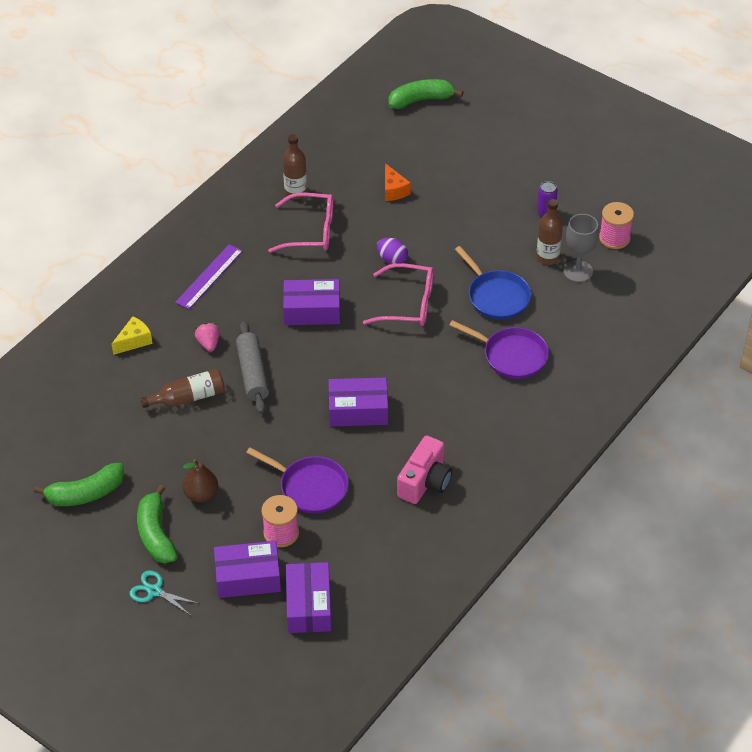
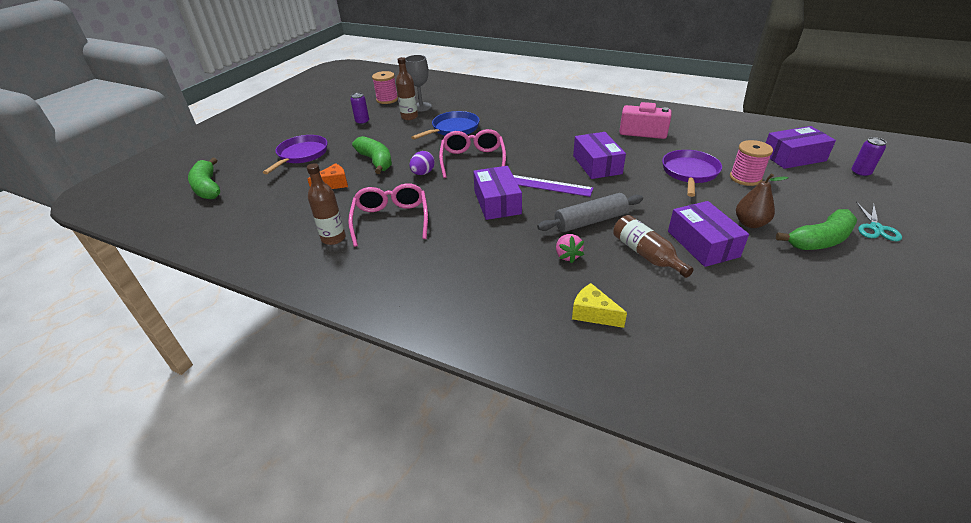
camera: 100 degrees left, 10 degrees down
green banana [34,463,124,506] -> green banana moved to [352,136,392,174]
purple ruler [175,244,243,309] -> purple ruler moved to [513,175,593,197]
pink strawberry [195,322,220,352] -> pink strawberry turned 75 degrees counterclockwise [556,234,584,263]
purple box [214,541,281,598] -> purple box moved to [668,201,749,267]
purple pan [449,320,549,379] -> purple pan moved to [263,135,328,174]
none -> purple can [851,137,887,177]

